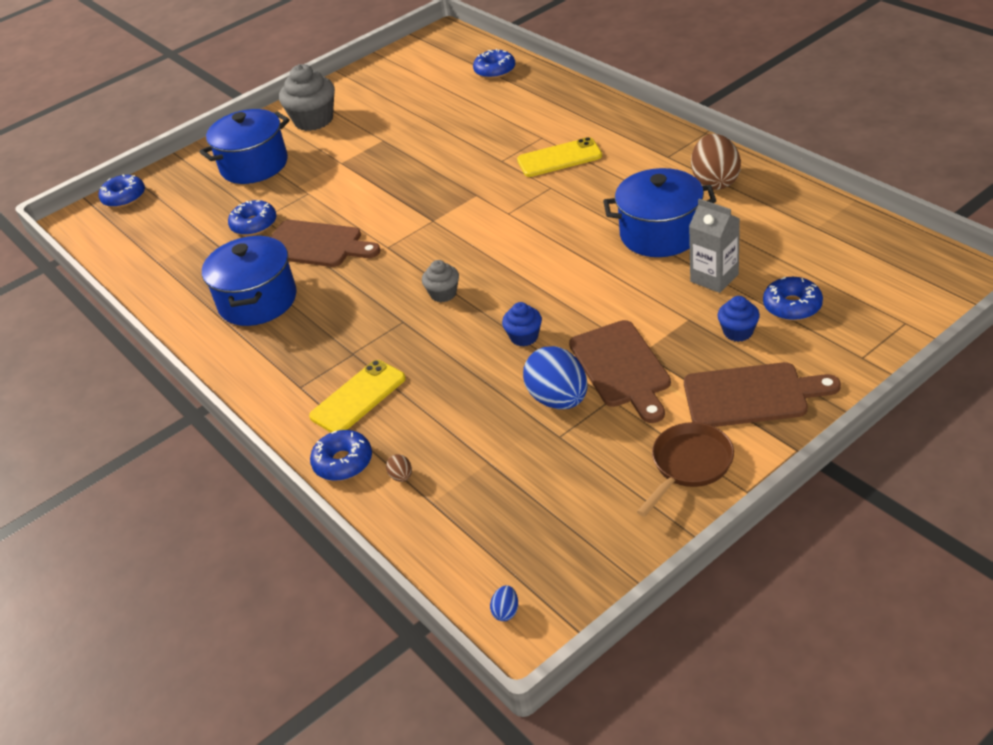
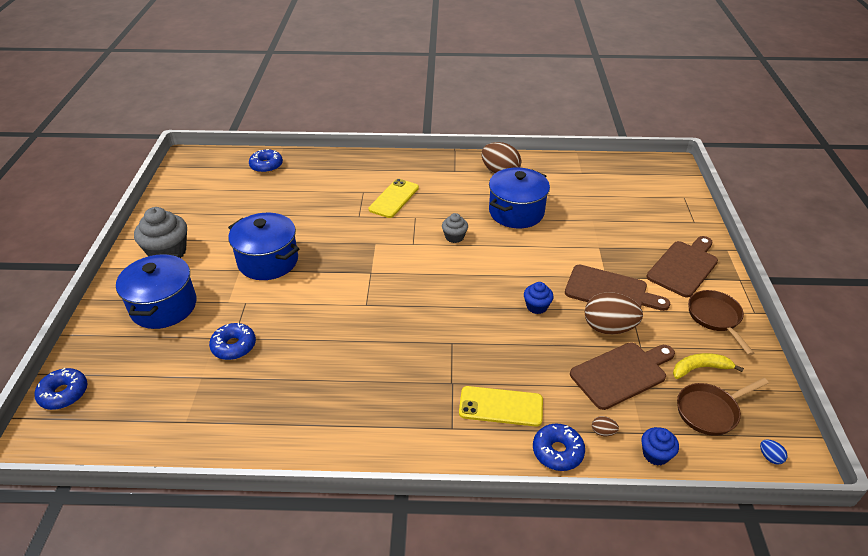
camera: 55 degrees left, 0 degrees up
blue pot [202,235,297,326] -> blue pot moved to [228,213,299,280]
brown cutting board [271,220,381,267] -> brown cutting board moved to [570,342,675,410]
yellow phone [309,360,406,432] -> yellow phone turned 75 degrees counterclockwise [459,386,543,427]
grey cupcake [422,260,459,302] -> grey cupcake moved to [442,213,468,243]
blue egg [523,346,587,409] -> brown egg [585,292,643,334]
grey carton [689,199,740,293] -> none
blue cupcake [718,296,760,342] -> blue cupcake moved to [641,427,679,466]
blue donut [763,277,823,321] -> none
none -> yellow banana [673,353,744,379]
none -> brown pan [677,378,769,436]

